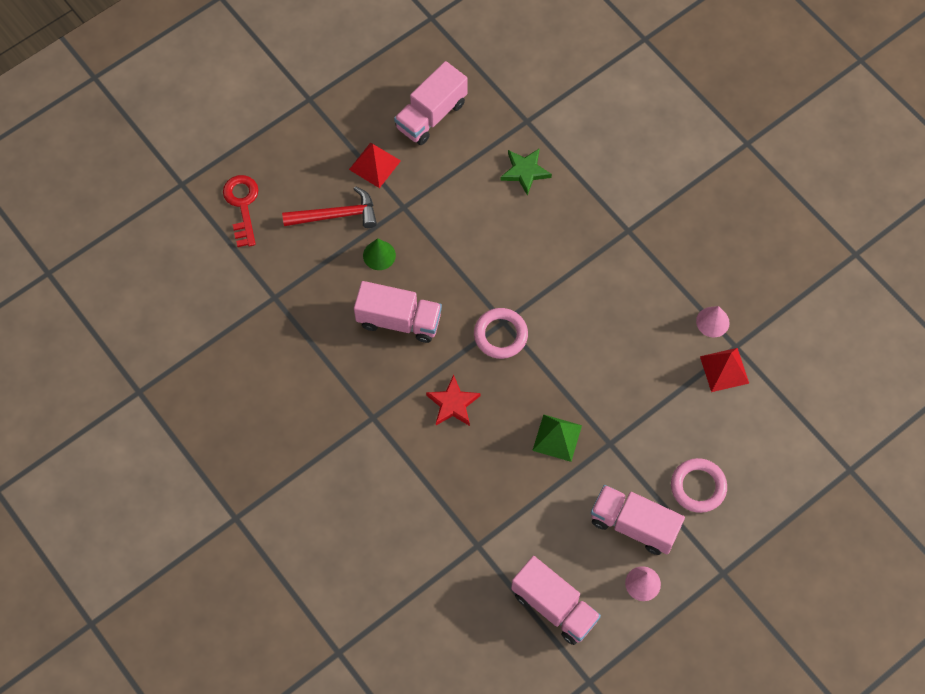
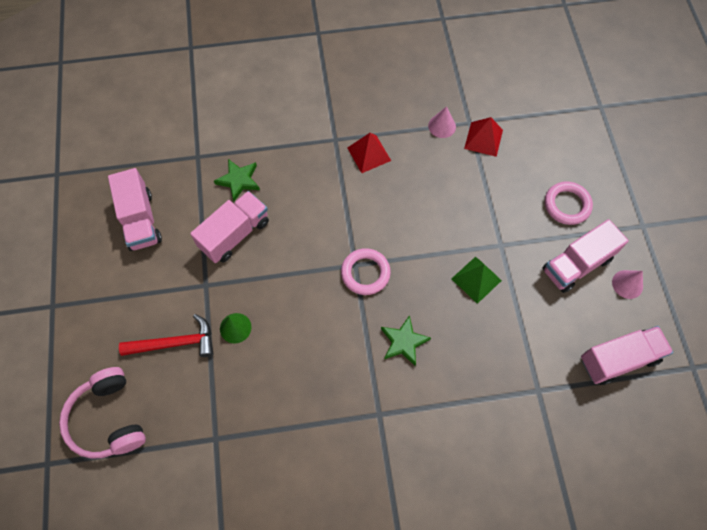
camera: 60 degrees left, 0 degrees up
red key [223,175,258,247] -> pink headphones [59,367,146,459]
red hammer [282,186,377,228] -> red hammer turned 60 degrees clockwise [119,314,213,357]
red pyramid [349,142,401,188] -> red pyramid moved to [347,133,391,173]
pink truck [354,281,442,343] -> pink truck moved to [190,191,269,263]
red star [426,375,480,426] -> green star [381,315,431,366]

